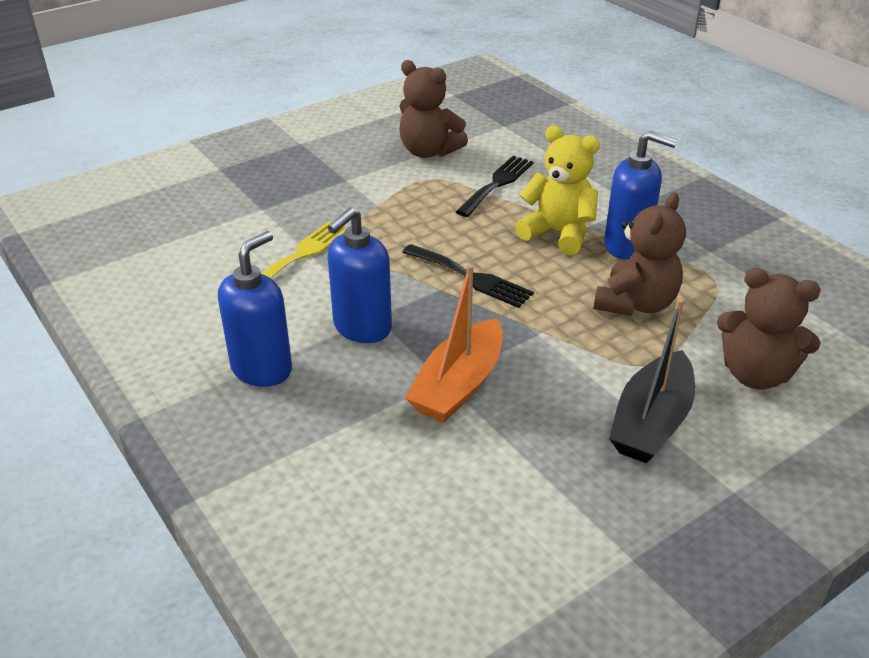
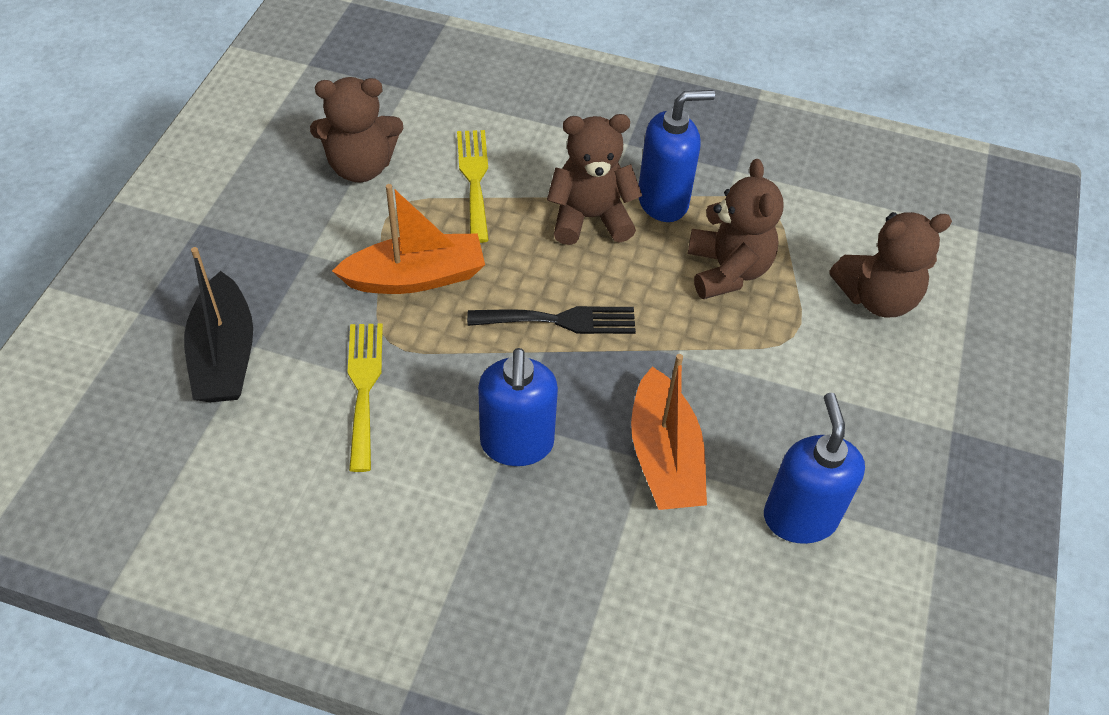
camera: 40 degrees left, 15 degrees up
blue soap dispenser [218,231,292,387] -> blue soap dispenser moved to [764,393,865,544]
black fork [456,156,534,217] -> yellow fork [457,130,489,243]
yellow teddy bear [515,126,600,255] -> brown teddy bear [547,114,642,245]
black boat [609,298,695,463] -> black boat moved to [184,247,253,403]
none -> orange boat [332,184,485,294]

